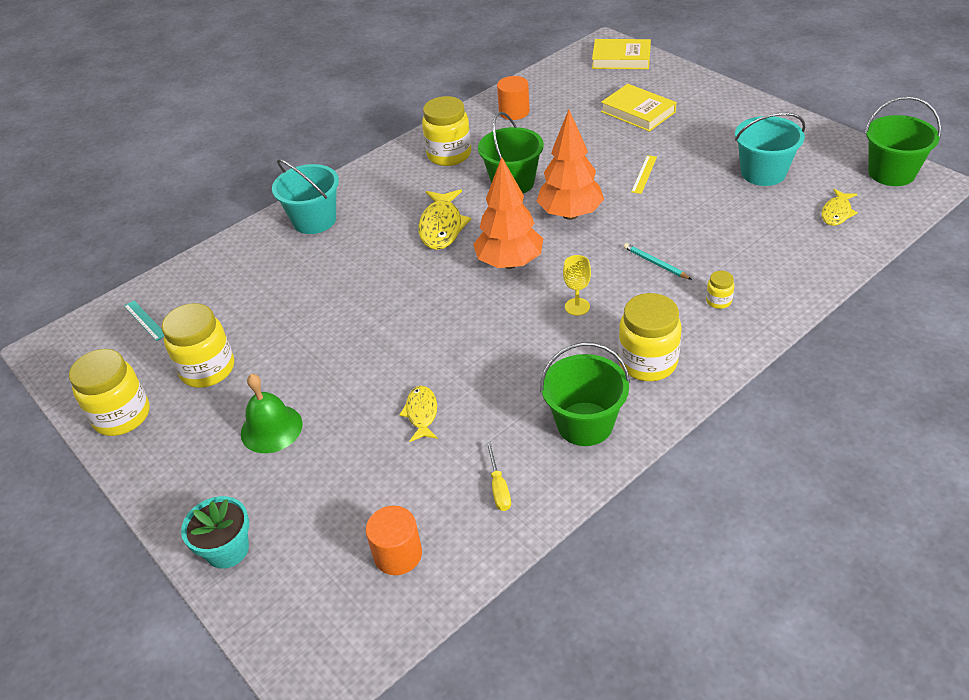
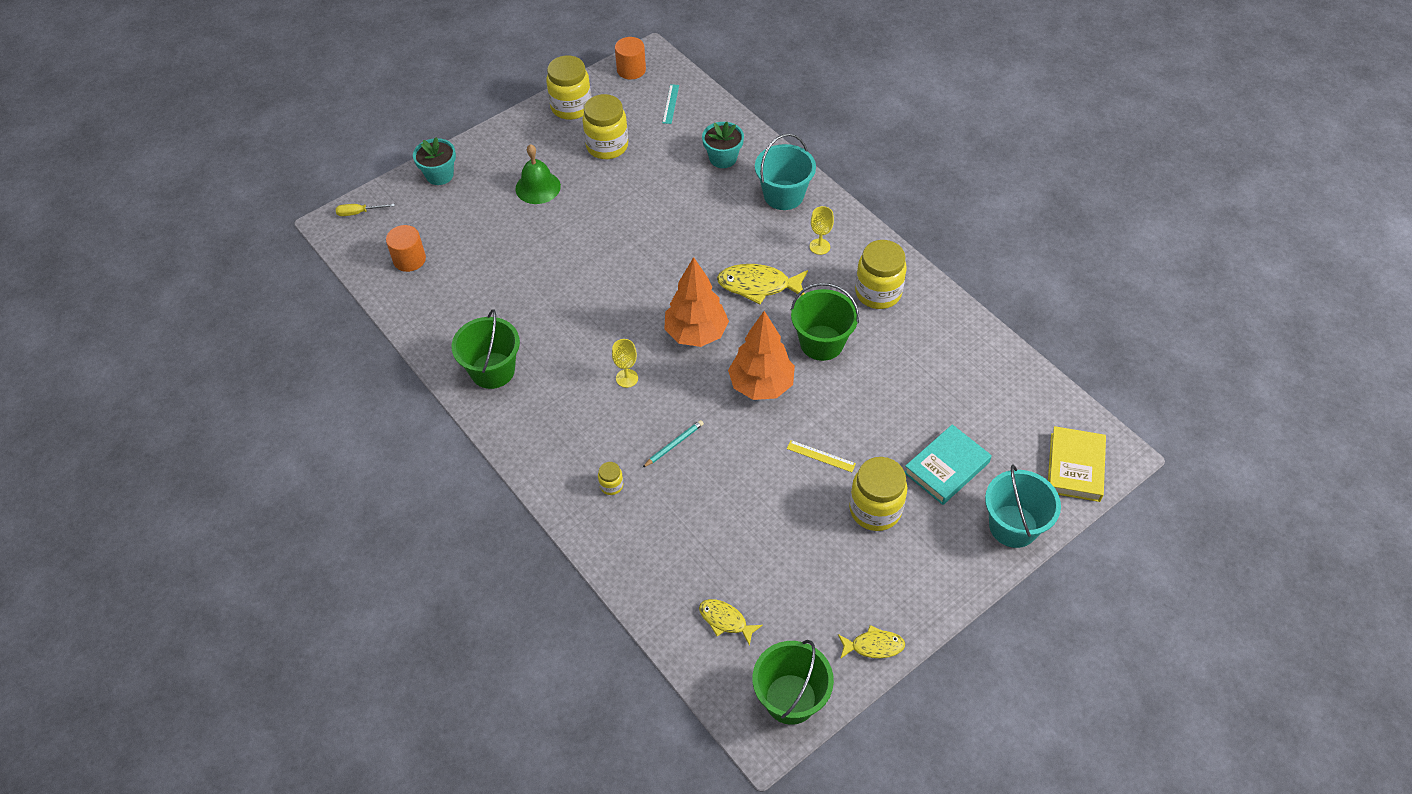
camera: 90 degrees right, 10 degrees up
turquoise ruler [124,301,164,341] -> turquoise ruler turned 45 degrees counterclockwise [662,84,679,124]
yellow fish [399,386,438,442] -> yellow fish moved to [838,625,905,659]
yellow screwdriver [486,442,511,511] -> yellow screwdriver moved to [336,204,395,216]
orange cylinder [497,76,530,120] -> orange cylinder moved to [615,37,646,79]
yellow book [601,84,676,132] -> turquoise book [905,424,992,505]
yellow jar [618,293,682,381] -> yellow jar moved to [849,457,907,531]
turquoise bucket [735,113,805,186] -> turquoise bucket moved to [985,464,1061,548]
none -> turquoise flower pot [702,122,744,168]
none -> yellow goblet [810,206,834,255]

